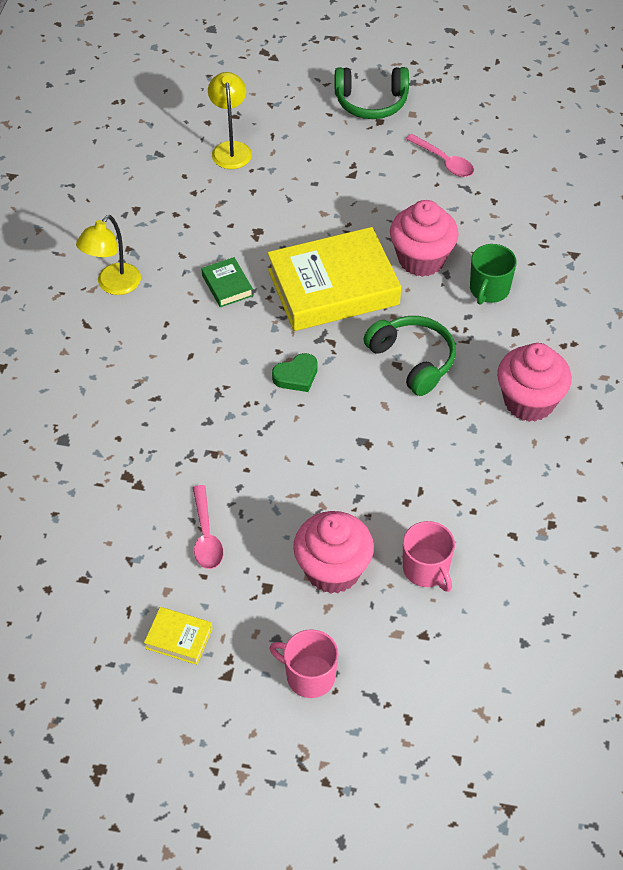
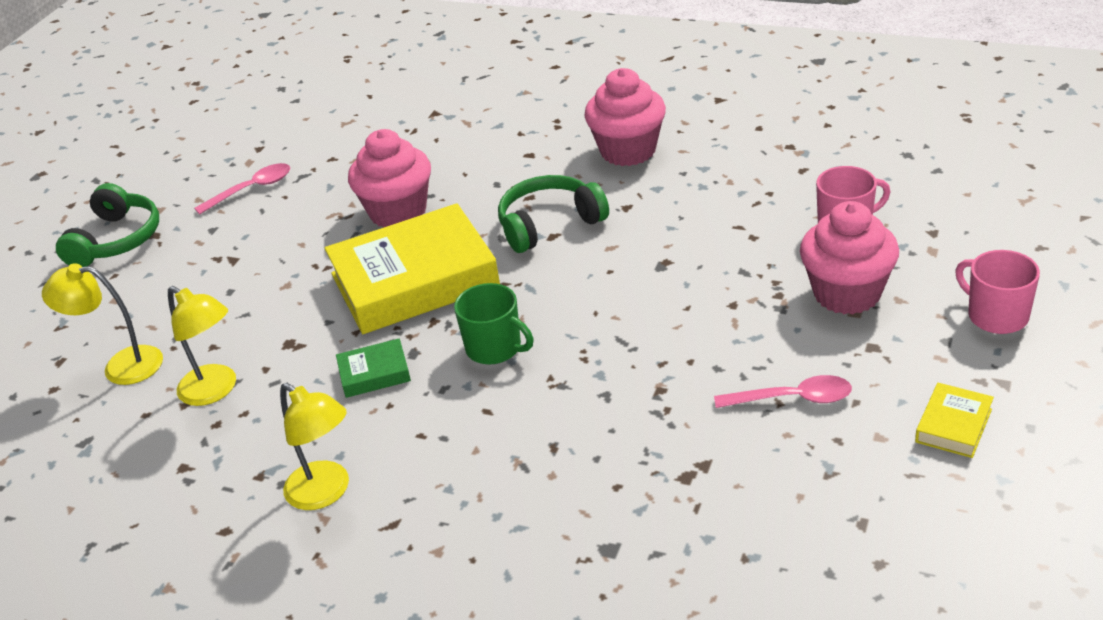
camera: 75 degrees left, 15 degrees down
yellow book [267,227,401,331] -> yellow book turned 75 degrees clockwise [325,203,500,334]
pink mug [270,629,339,698] -> pink mug turned 105 degrees clockwise [955,250,1040,334]
green heart [272,353,318,392] -> none
green mug [470,244,517,305] -> green mug moved to [454,283,534,364]
none -> yellow lamp [168,286,236,406]

